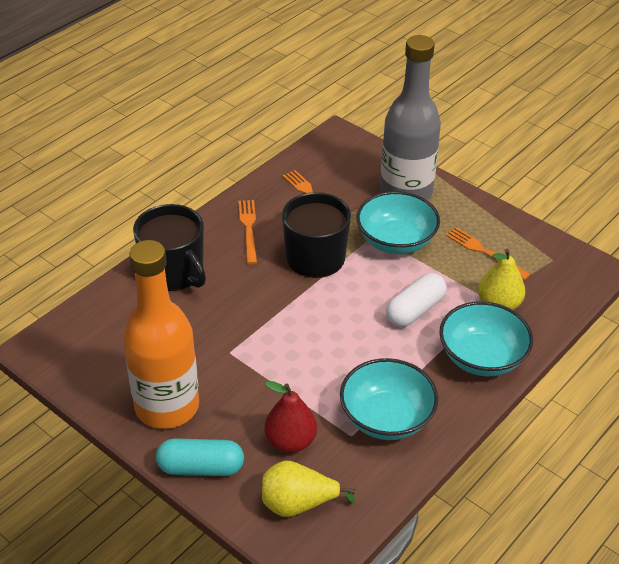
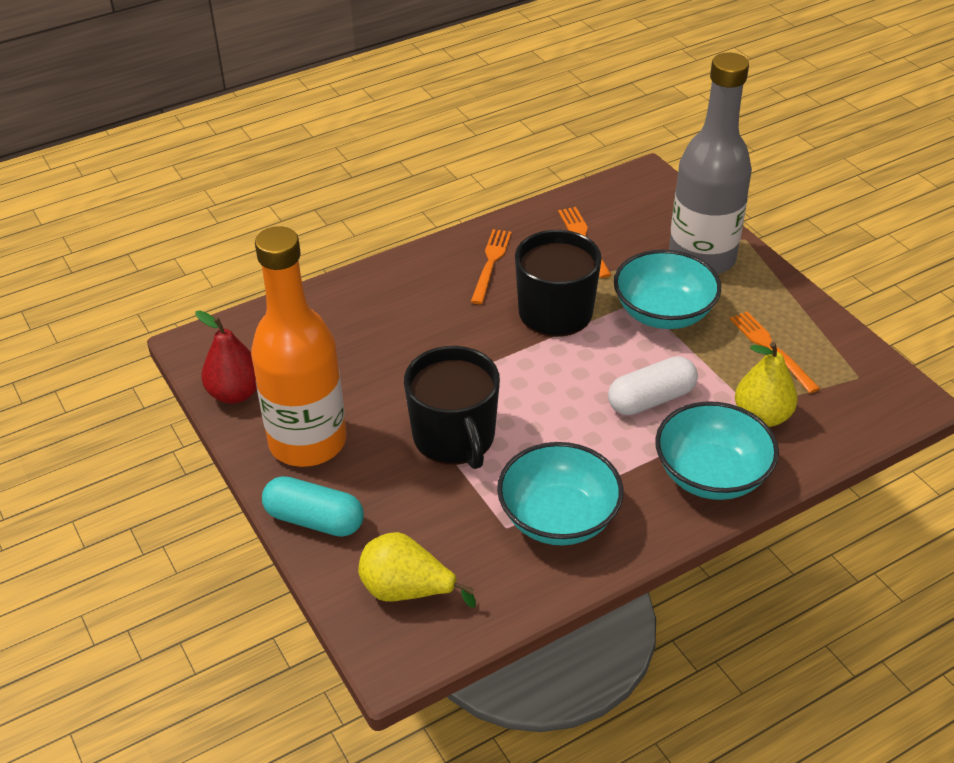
camera: 20 degrees right, 0 degrees up
black mug [133,204,206,291] -> black mug moved to [404,346,500,469]
red pear [265,381,317,453] -> red pear moved to [195,310,257,404]

